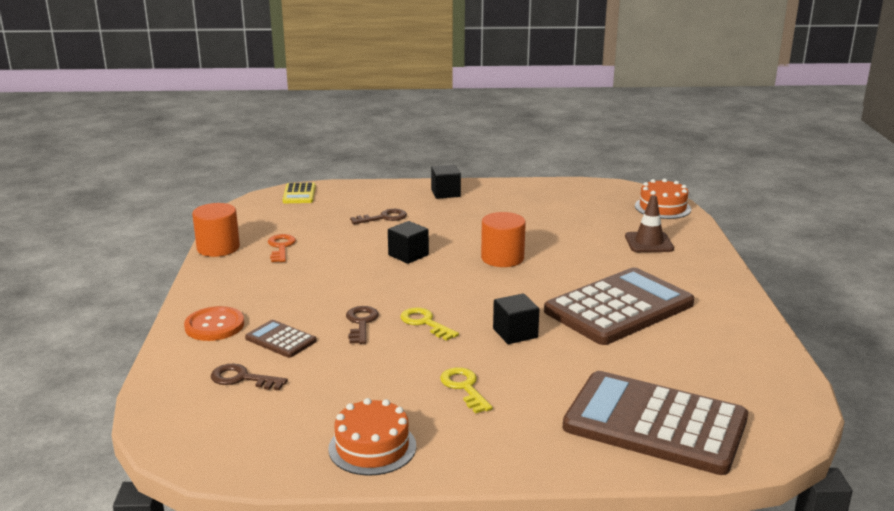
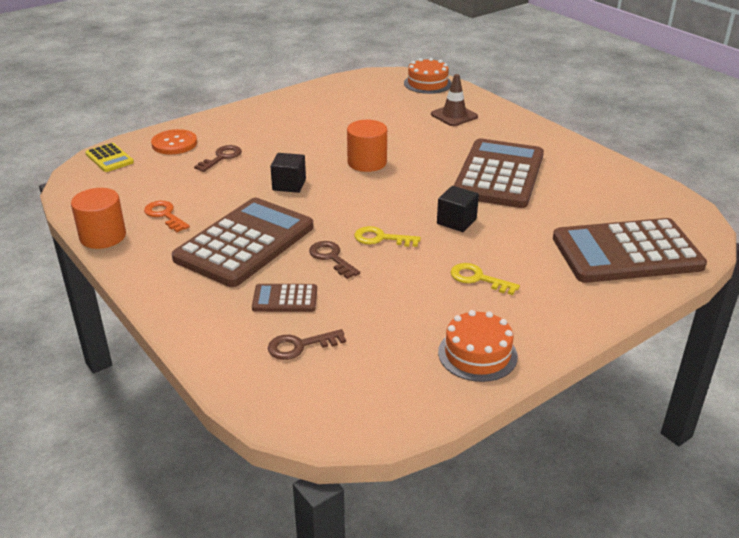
camera: 35 degrees left, 10 degrees up
orange button [184,306,244,341] -> orange button moved to [151,129,197,154]
black cube [431,165,461,199] -> none
none -> brown calculator [172,198,313,287]

